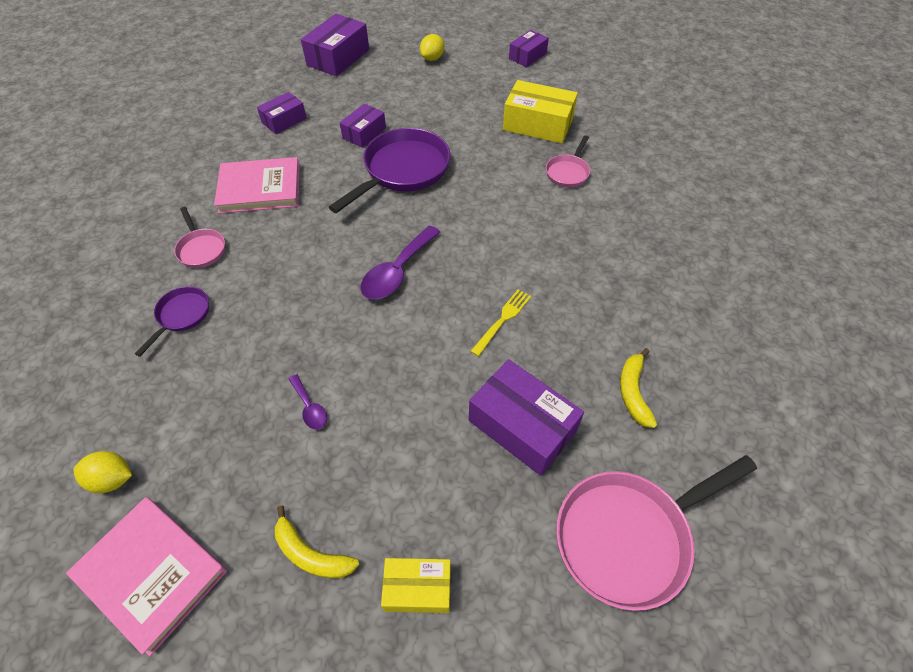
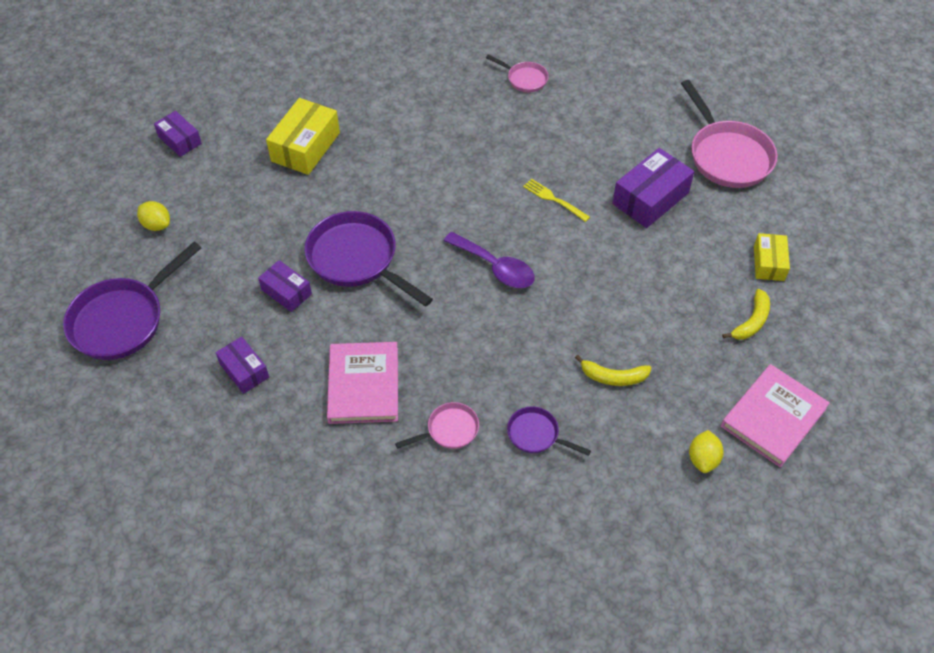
camera: 85 degrees left, 0 degrees up
purple spoon [289,374,327,430] -> none
purple box [301,14,369,76] -> purple pan [63,242,201,360]
pink pan [546,136,590,188] -> pink pan moved to [486,55,549,92]
yellow banana [620,348,657,428] -> yellow banana moved to [575,355,651,386]

